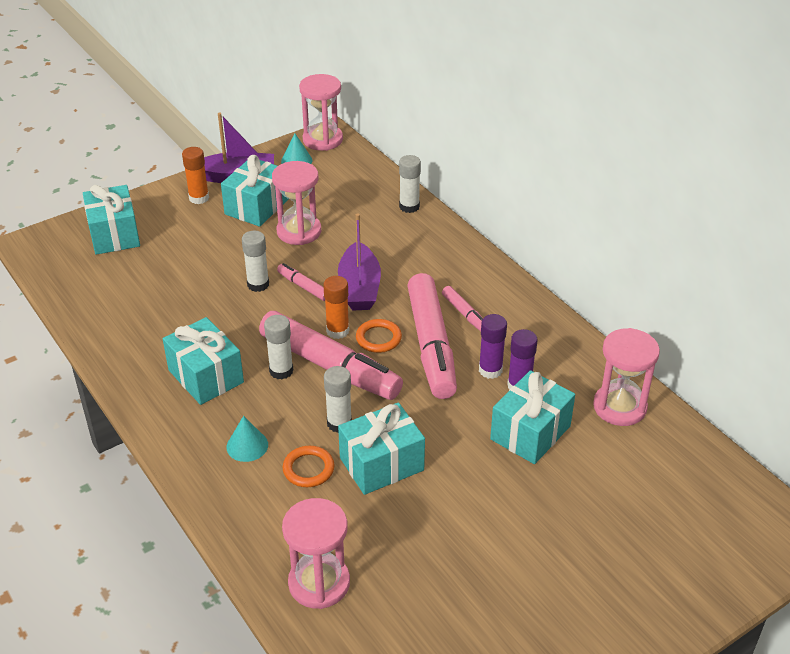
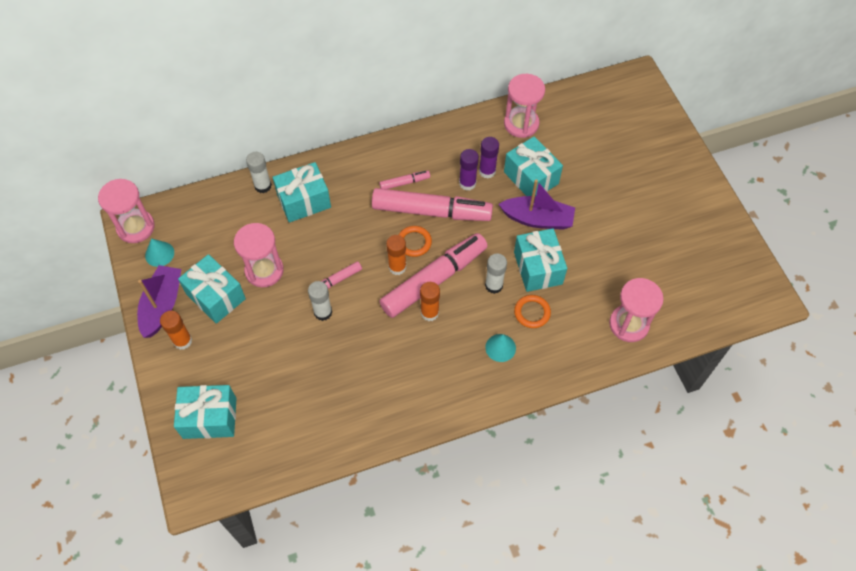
camera: 75 degrees left, 20 degrees up
turquoise gift [163,317,244,405] -> turquoise gift moved to [273,162,331,223]
white glue stick [264,315,293,379] -> orange glue stick [420,282,440,321]
purple boat [338,213,381,311] -> purple boat moved to [498,179,575,230]

